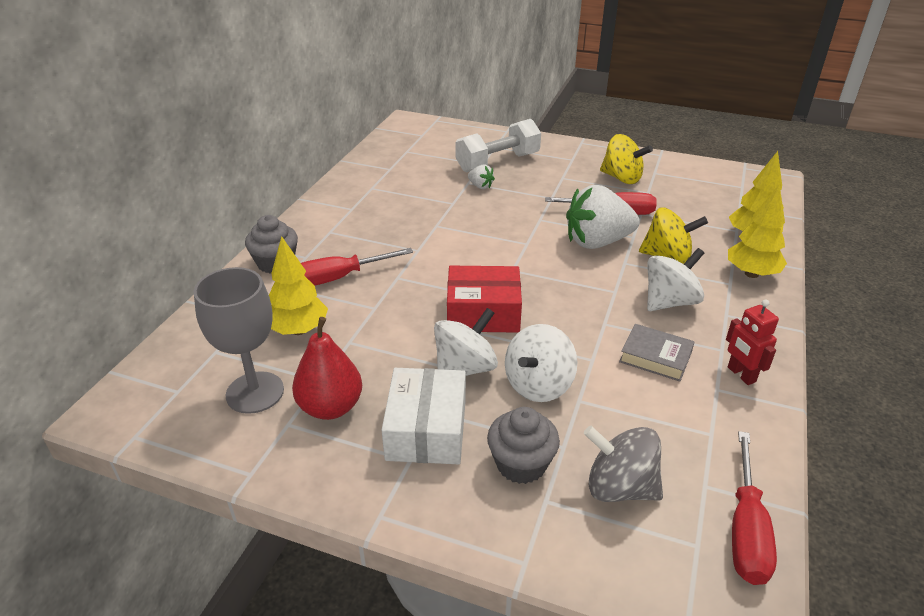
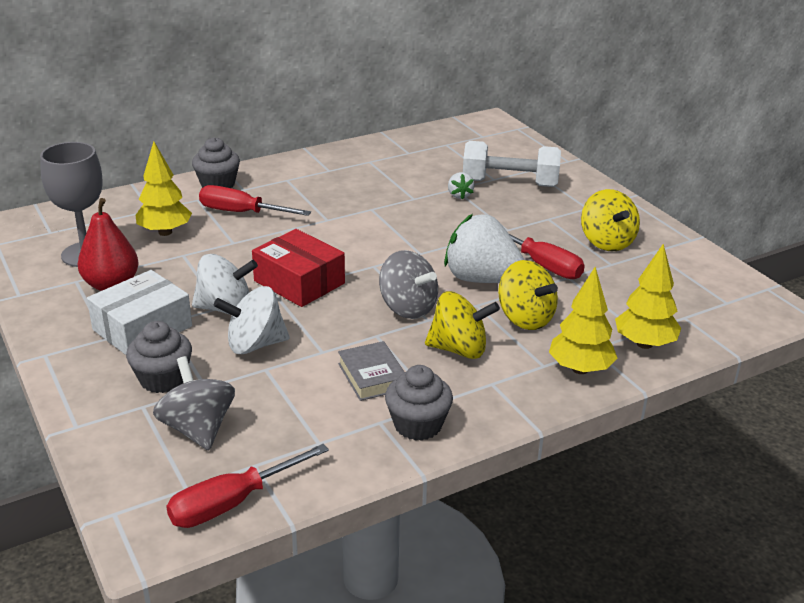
camera: 40 degrees right, 5 degrees down
white spinning top [647,248,704,311] -> yellow spinning top [425,291,500,359]
red robot [726,299,779,385] -> grey cupcake [385,365,453,441]
none -> grey spinning top [379,250,438,319]

